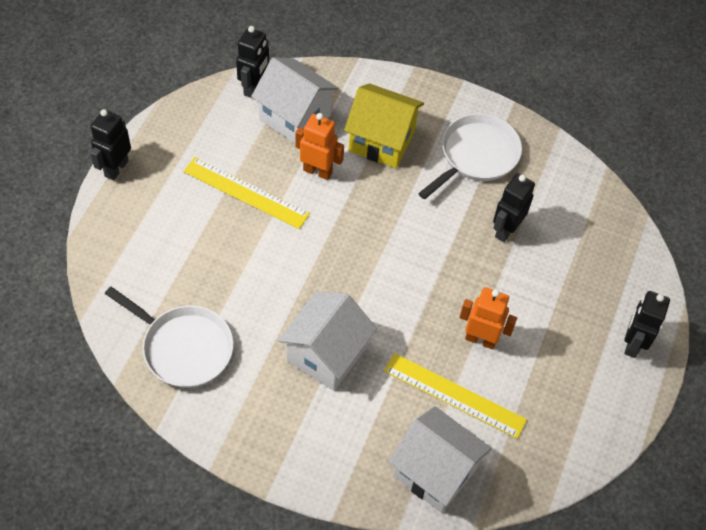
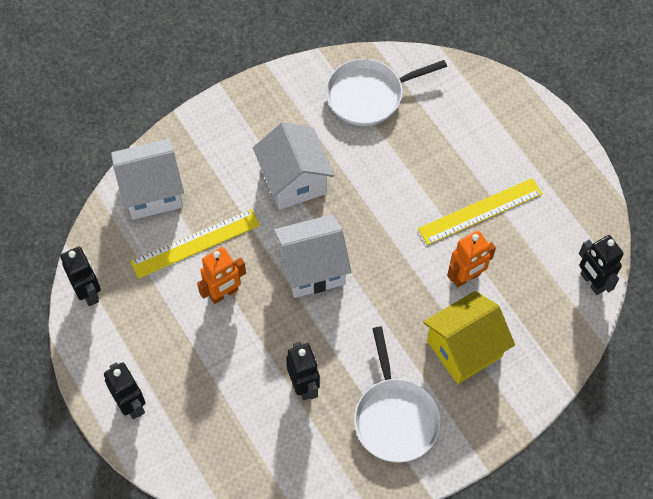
camera: 130 degrees right, 5 degrees up
black robot [90,109,131,180] -> black robot moved to [60,246,101,306]
white house [251,57,339,144] -> white house moved to [274,214,351,298]

